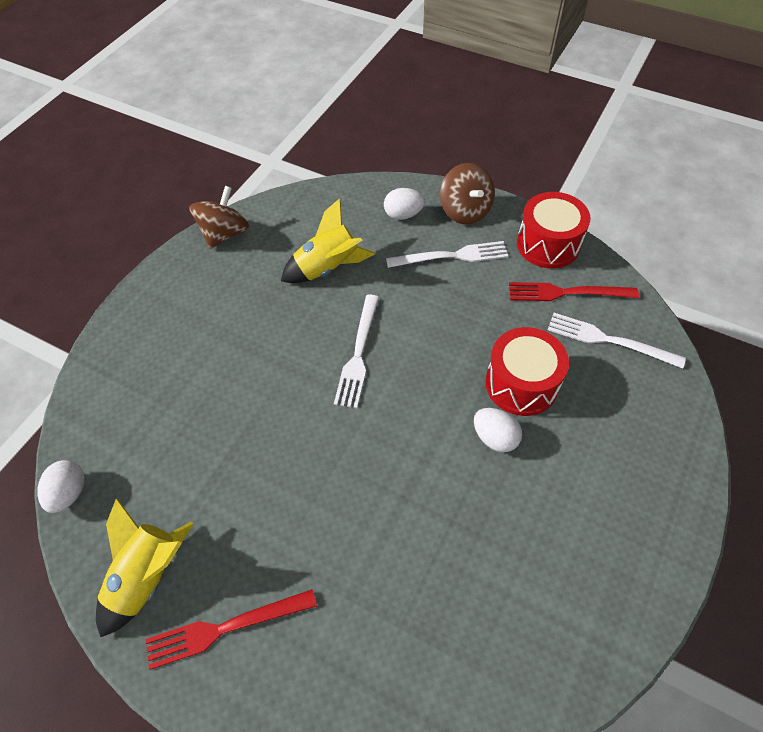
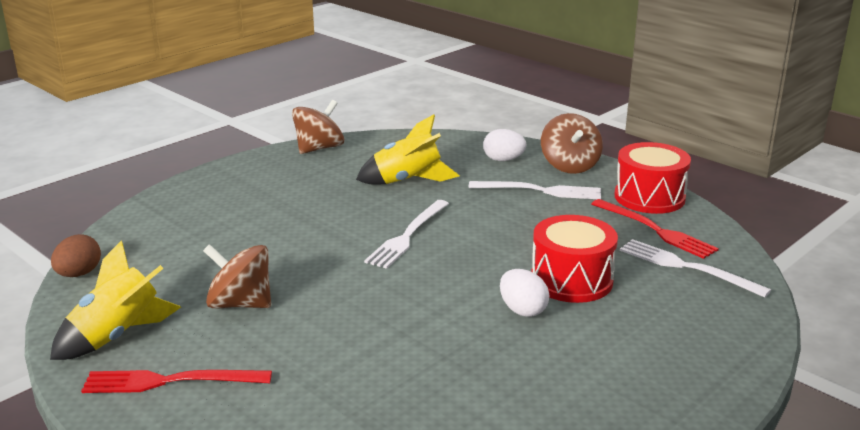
camera: 15 degrees right, 30 degrees down
white egg [37,460,85,513] -> brown egg [51,234,101,277]
red fork [509,282,639,301] -> red fork turned 150 degrees counterclockwise [592,199,719,259]
none -> brown spinning top [203,244,271,308]

